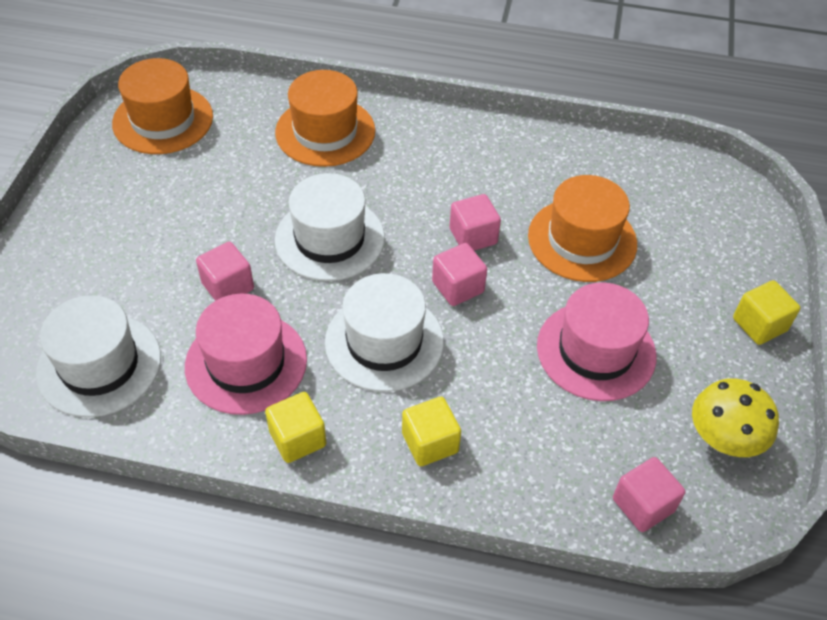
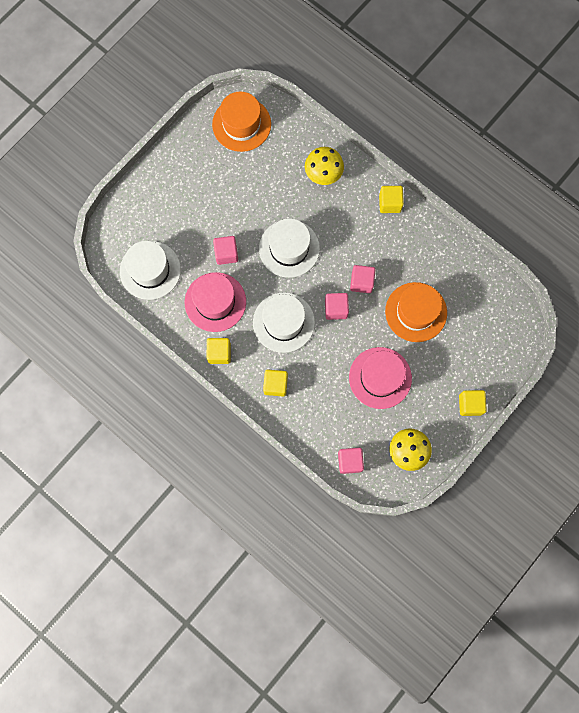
camera: 30 degrees right, 25 degrees up
orange hat [275,70,375,167] -> yellow mushroom [305,147,344,185]
none -> yellow cube [379,186,404,213]

